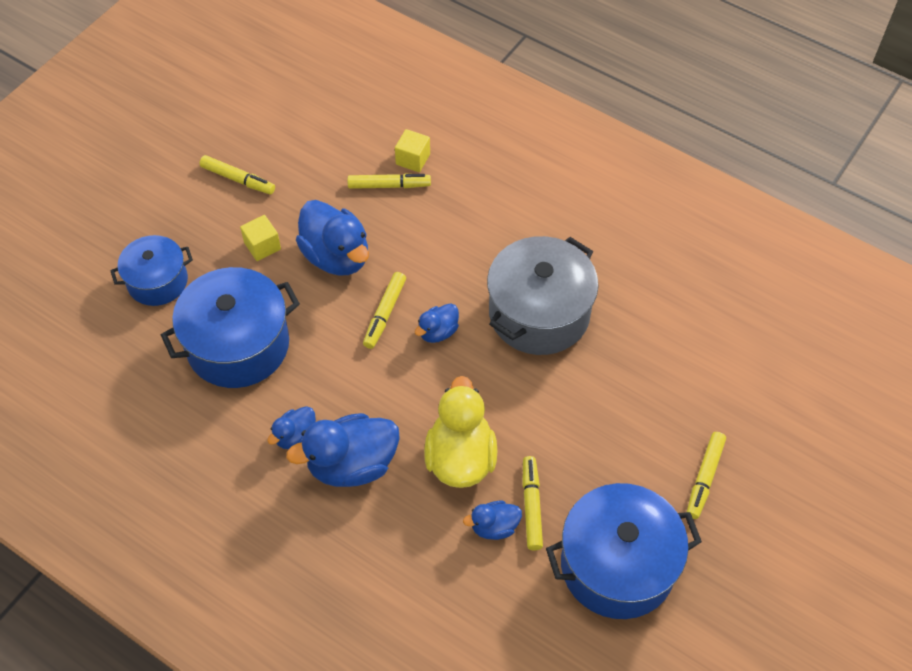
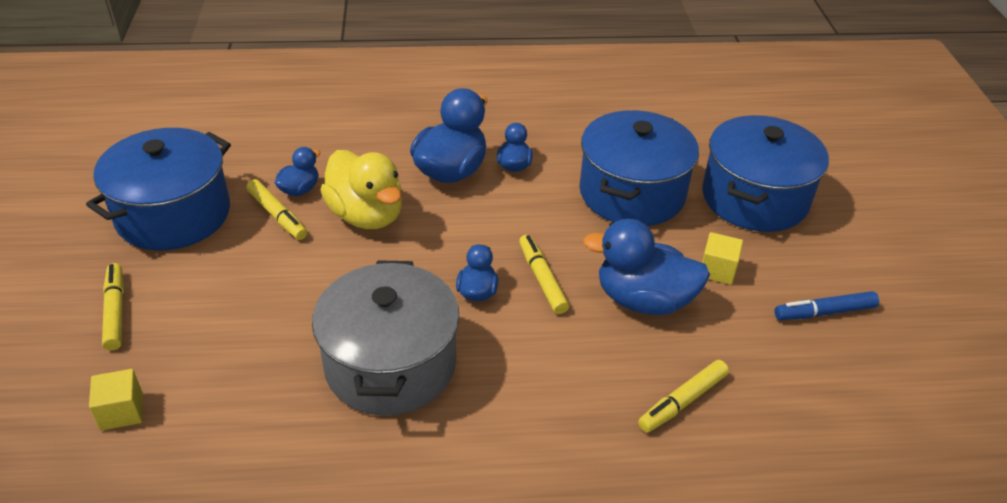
camera: 140 degrees right, 15 degrees down
blue pot [111,235,193,306] -> blue pot [702,115,829,232], size x1.64
yellow marker [200,155,275,195] -> blue marker [775,291,879,320]
yellow cube [395,129,430,172] -> yellow cube moved to [89,369,143,431]

